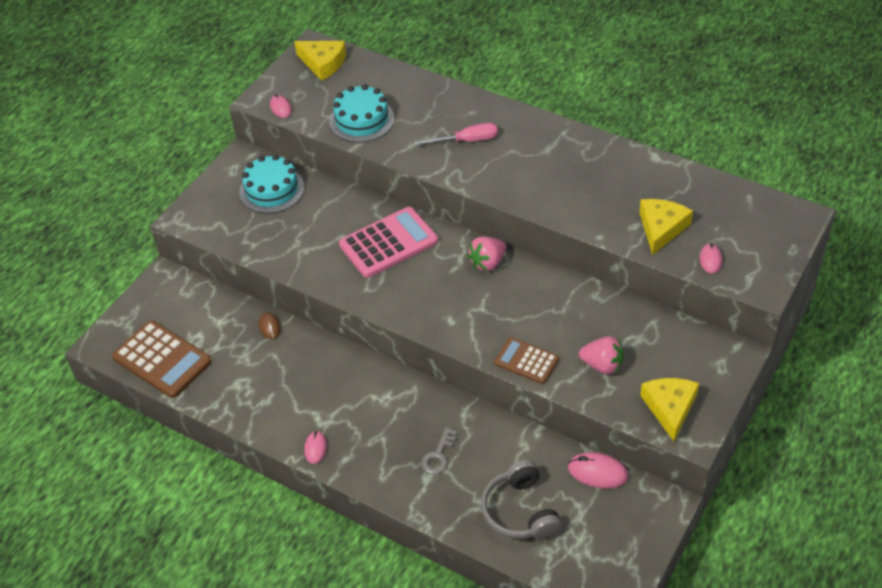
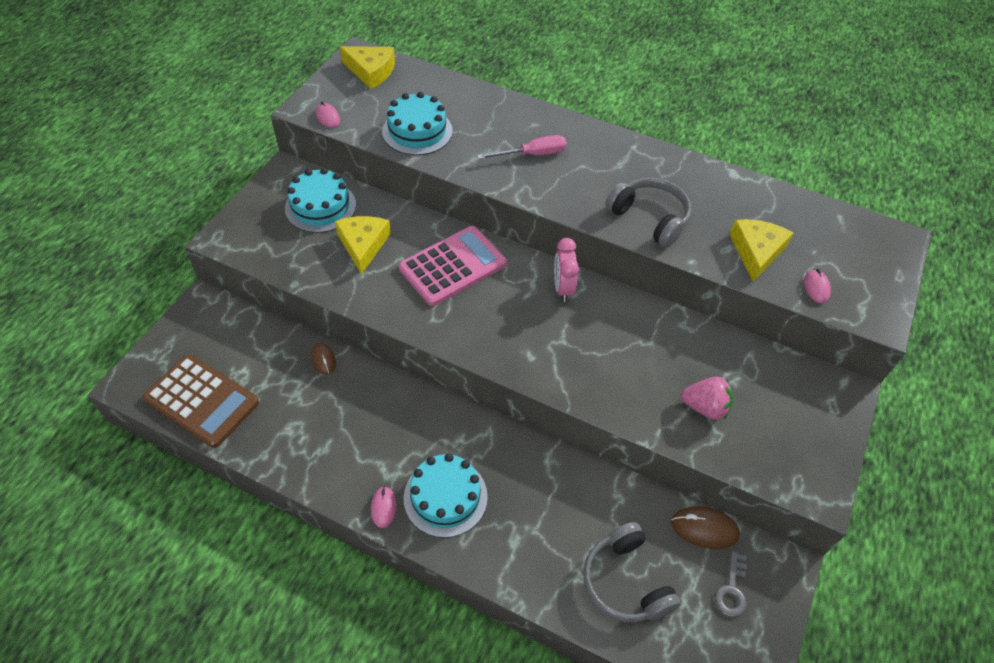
camera: 10 degrees left, 5 degrees up
grey key [421,427,457,474] -> grey key moved to [715,551,747,617]
pink strawberry [467,236,506,271] -> pink clock [554,238,579,302]
brown calculator [494,337,559,384] -> none
pink mouse [568,452,628,488] -> brown mouse [671,507,740,549]
yellow cheese [640,378,699,441] -> yellow cheese moved to [335,216,391,275]
none -> turquoise cake [404,453,488,538]
none -> grey headphones [605,177,692,248]

